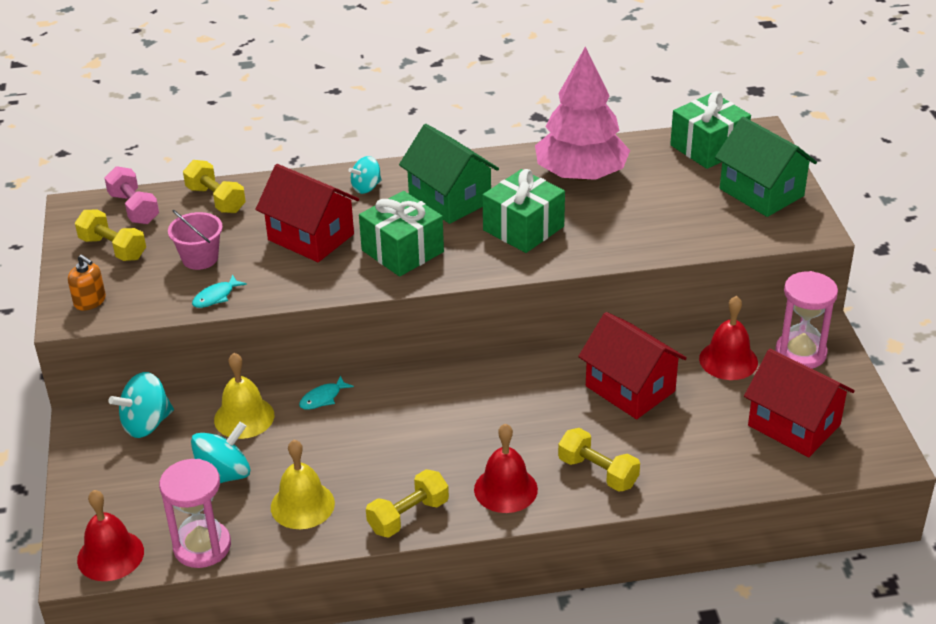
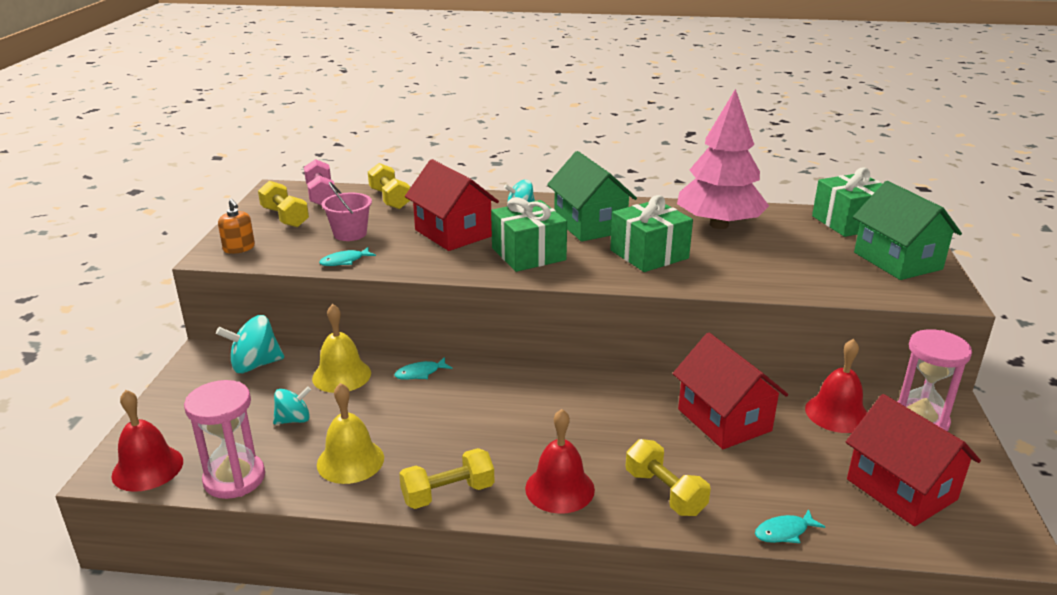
camera: 15 degrees right, 10 degrees down
turquoise spinning top [191,422,250,483] -> turquoise spinning top [273,386,311,424], size x0.64
none -> turquoise fish [755,509,825,543]

